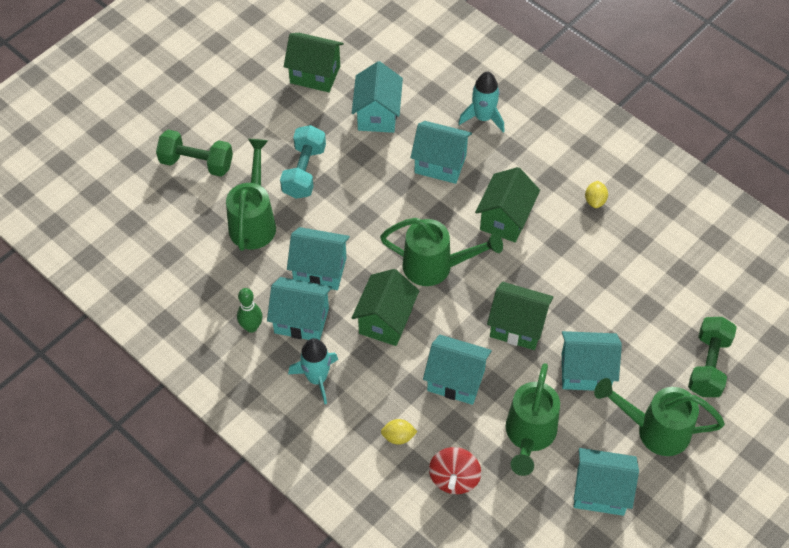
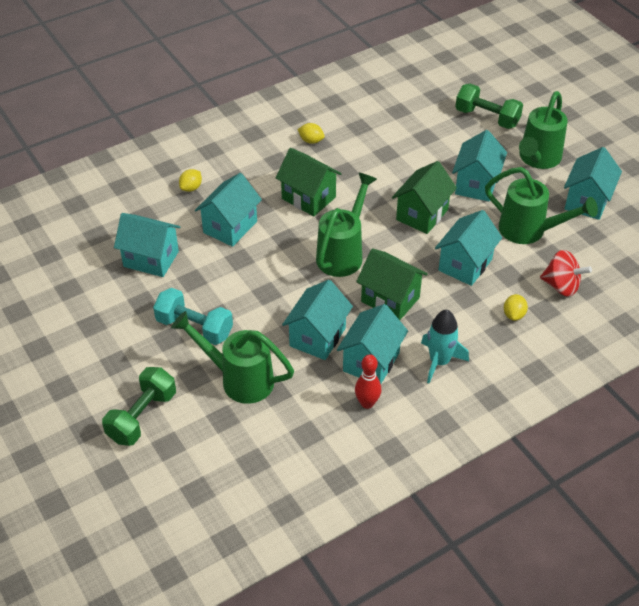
camera: 75 degrees left, 10 degrees down
green bowling pin [237,288,262,333] -> red bowling pin [355,354,381,409]
green house [284,33,344,92] -> none
turquoise rocket [458,72,505,132] -> yellow lemon [179,169,202,192]

